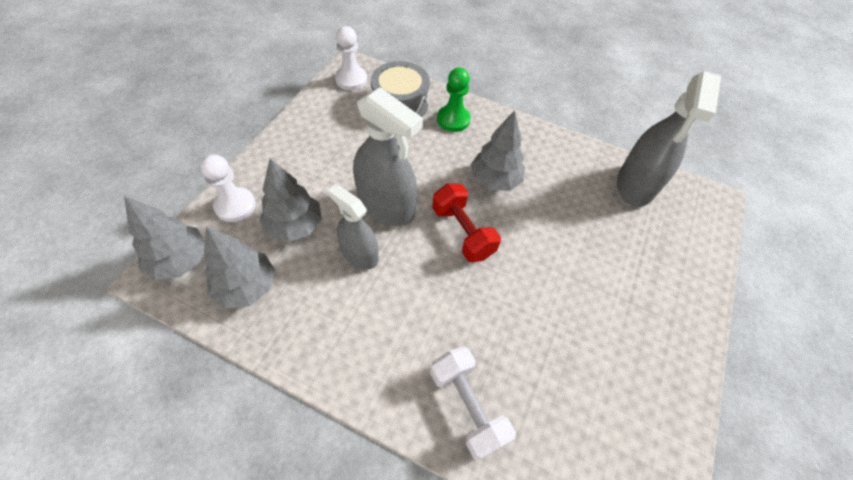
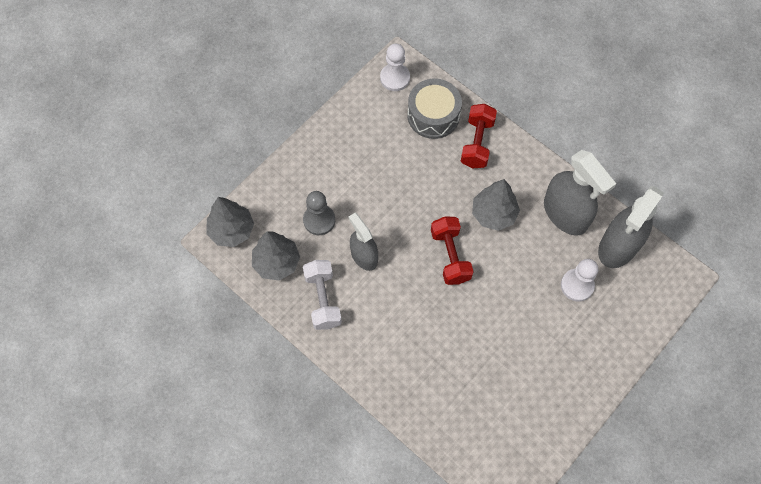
camera: 20 degrees right, 10 degrees up
white pawn [201,154,256,222] -> white pawn moved to [561,259,598,301]
grey tree [259,158,322,242] -> grey pawn [303,191,335,235]
grey spray bottle [353,87,423,226] -> grey spray bottle moved to [544,150,616,236]
white dumbbell [430,346,516,461] -> white dumbbell moved to [303,260,342,330]
green pawn [437,68,471,132] -> red dumbbell [461,104,497,168]

